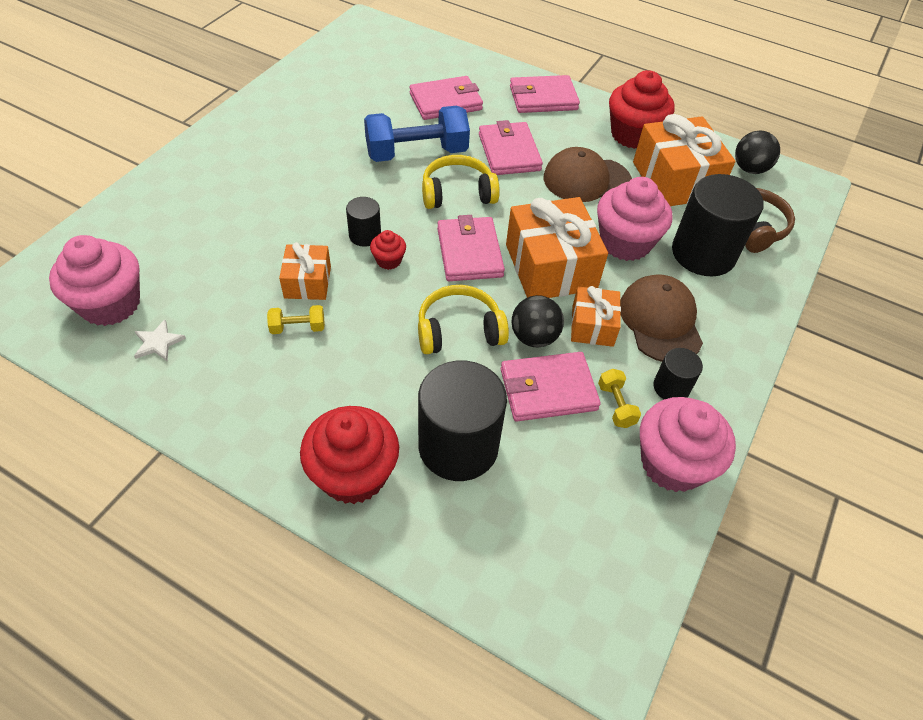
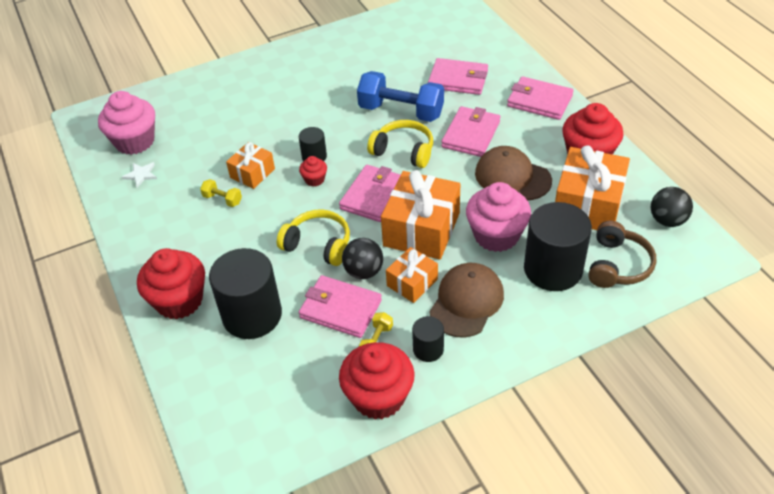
camera: 40 degrees right, 5 degrees down
pink cupcake [640,397,736,492] -> red cupcake [339,342,415,420]

